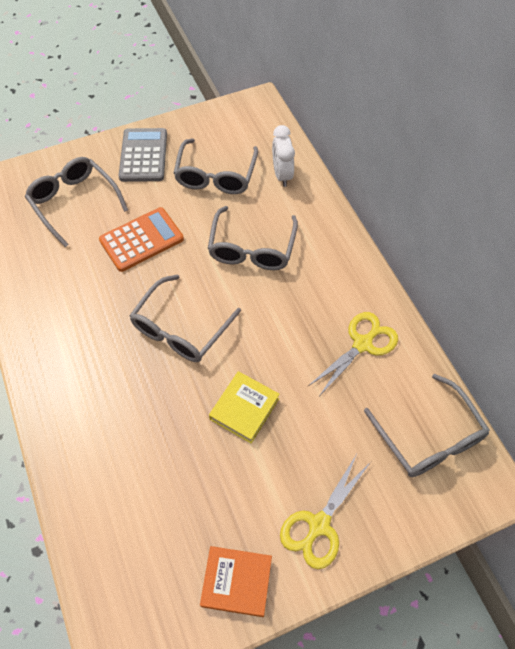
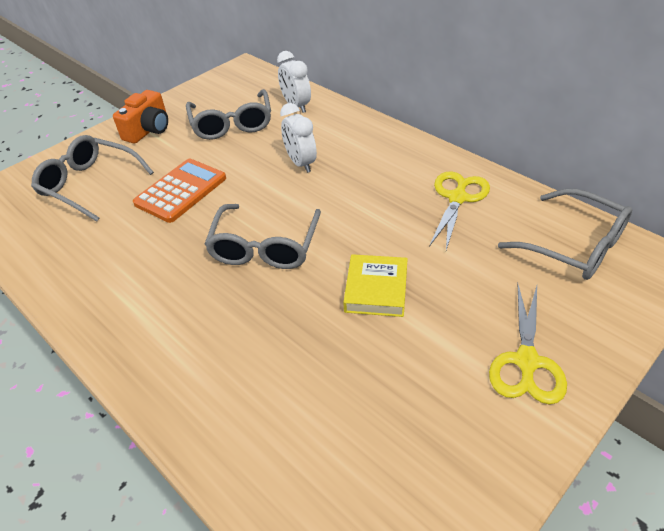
camera: 20 degrees left, 15 degrees down
grey calculator [118,128,167,182] -> orange camera [113,90,168,144]
orange book [200,546,272,617] -> none
grey glasses [208,206,298,270] -> white clock [280,103,317,173]

